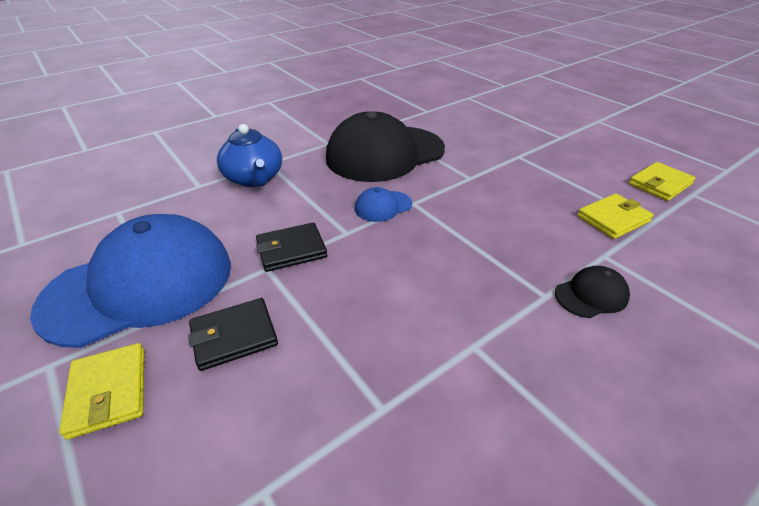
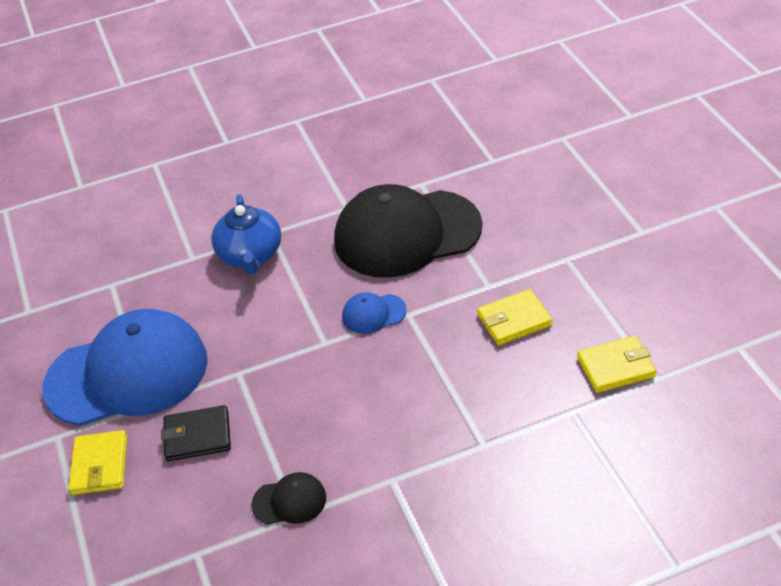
camera: 20 degrees right, 5 degrees up
black wallet [256,223,327,272] -> none
black cap [555,266,630,318] -> black cap moved to [251,472,326,525]
yellow wallet [629,162,695,201] -> yellow wallet moved to [477,289,552,345]

